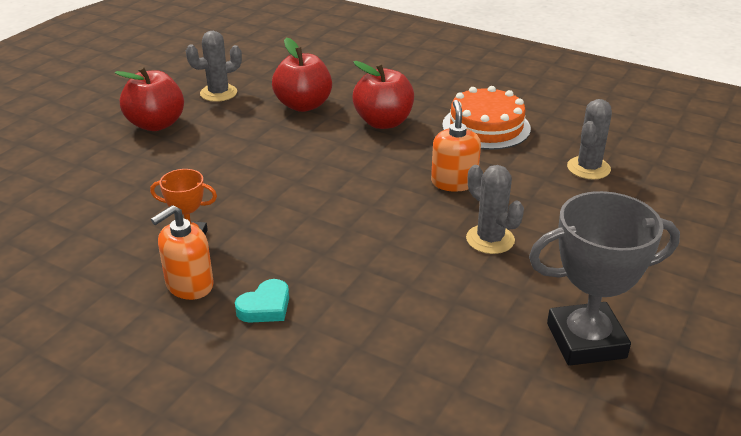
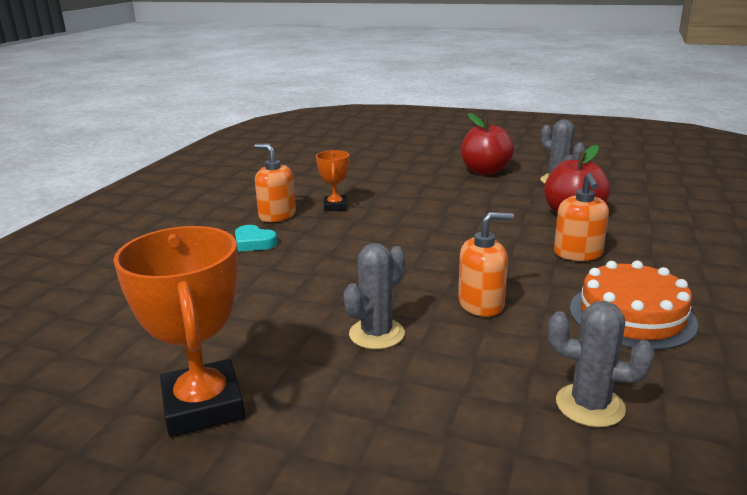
camera: 80 degrees right, 10 degrees down
red apple [353,61,414,129] -> orange soap dispenser [554,173,609,261]
grey trophy [529,191,680,366] -> orange trophy [113,226,245,437]

